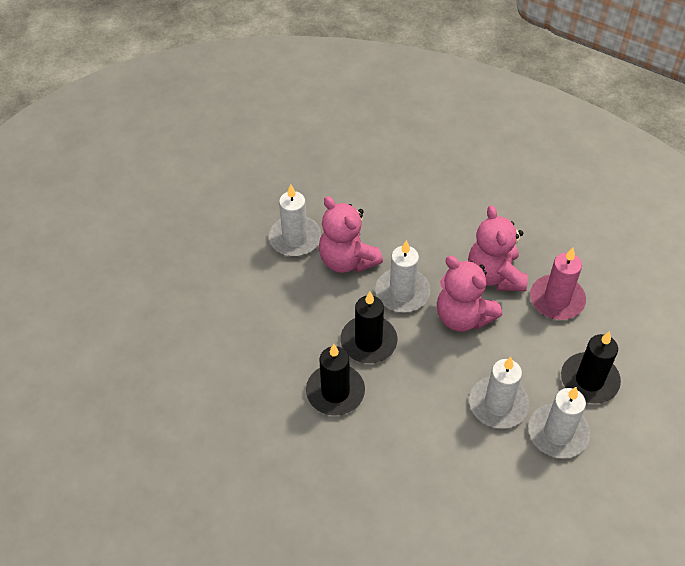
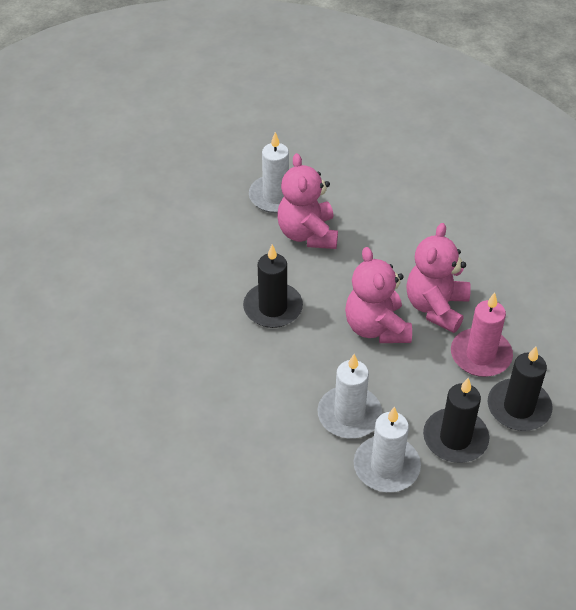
camera: 30 degrees right, 5 degrees down
black candle [306,344,365,416] -> black candle moved to [488,346,553,431]
white candle [375,240,430,312] -> none

